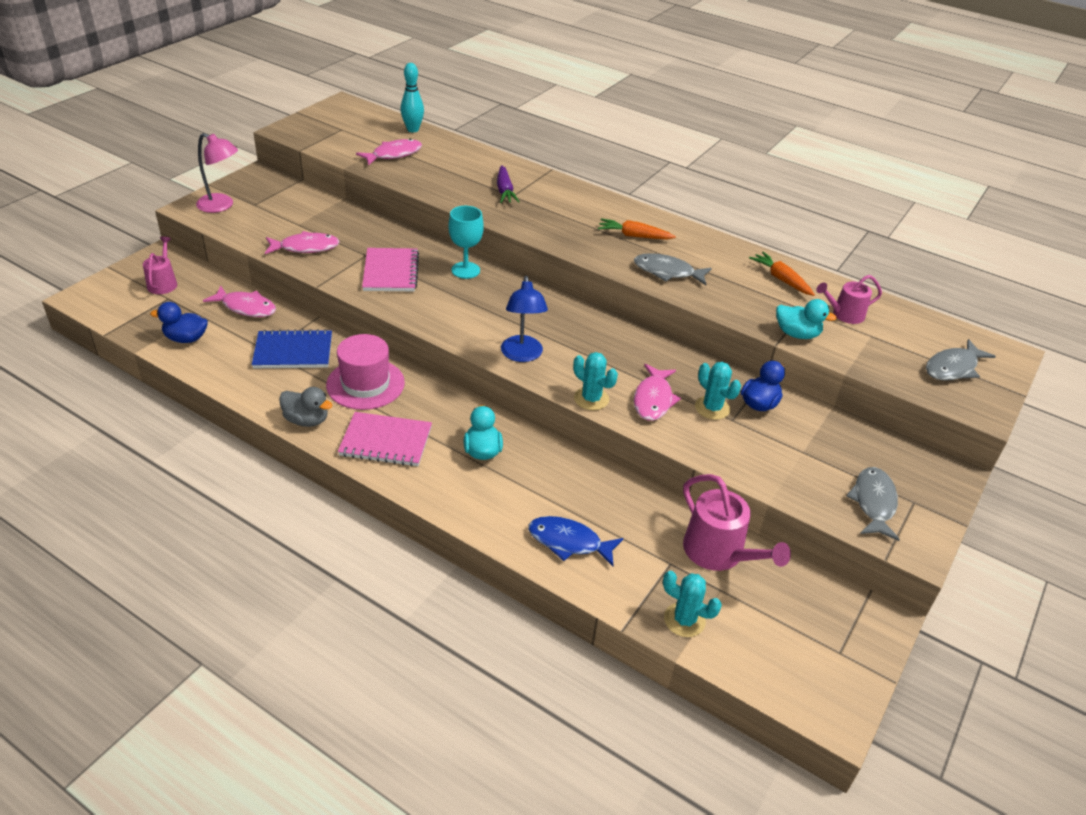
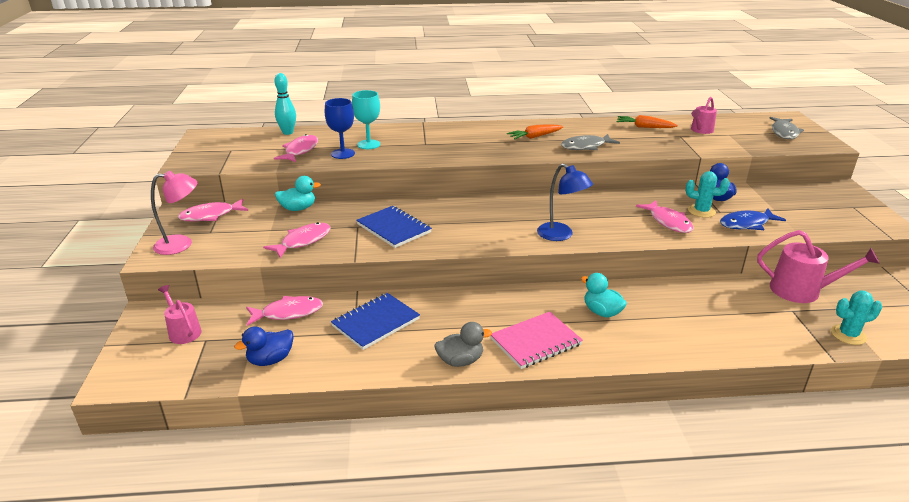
camera: 35 degrees left, 10 degrees down
pink hat [326,334,405,410] -> none
pink notebook [362,248,419,291] -> blue notebook [356,206,432,248]
turquoise goblet [448,206,484,279] -> turquoise goblet moved to [352,90,380,149]
purple carrot [497,165,520,203] -> none
blue fish [528,516,623,566] -> blue fish moved to [720,208,786,230]
turquoise cactus [573,352,618,410] -> none
turquoise duck [776,299,837,339] -> turquoise duck moved to [275,176,321,211]
grey fish [846,467,900,541] -> none
none -> pink fish [178,199,248,221]
none -> blue goblet [325,98,355,159]

